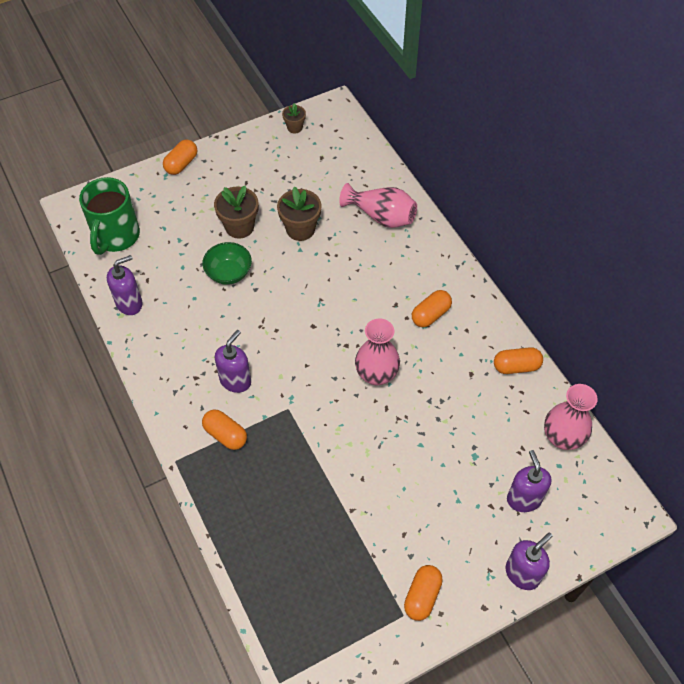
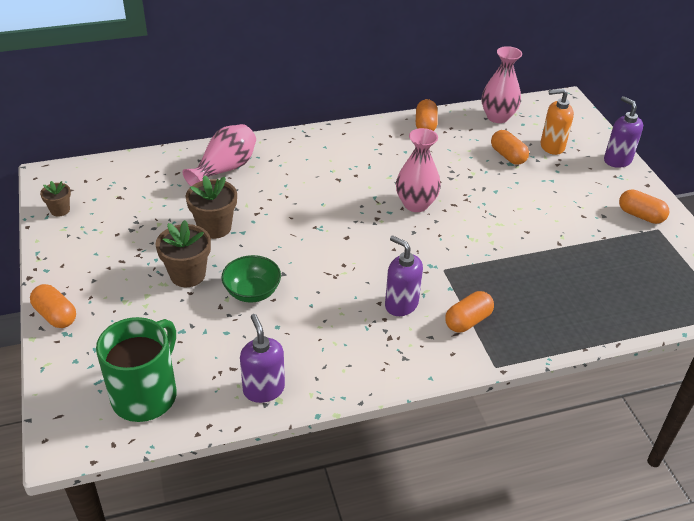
camera: 80 degrees left, 15 degrees down
green mug [79,177,140,255] -> green mug turned 90 degrees counterclockwise [96,317,177,422]
orange capsule [412,290,452,327] -> orange capsule moved to [491,130,529,165]
purple soap dispenser [507,450,551,512] -> orange soap dispenser [541,88,574,155]

